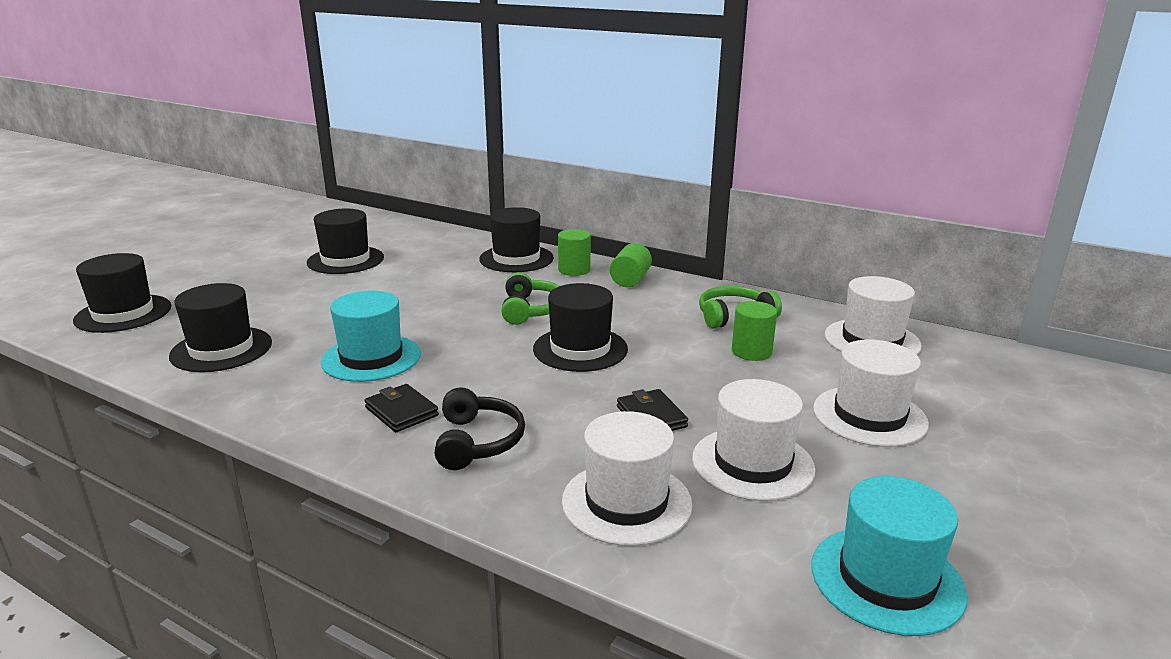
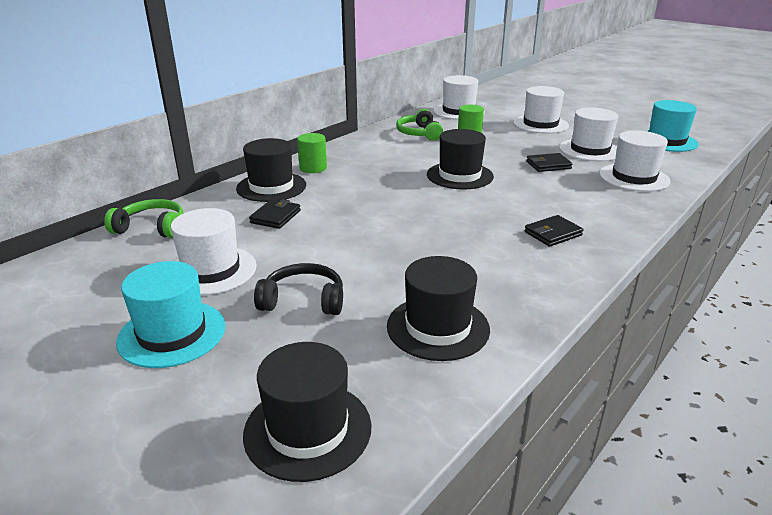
camera: 80 degrees left, 5 degrees up
black hat [307,209,384,274] -> white hat [171,208,257,295]
turquoise hat [321,291,421,382] -> turquoise hat moved to [116,261,225,368]
black headphones [435,387,525,470] -> black headphones moved to [254,263,343,315]
green headphones [501,272,560,325] -> green headphones moved to [104,199,183,238]
green cylinder [610,243,652,287] -> none
none -> black wallet [249,199,301,229]

